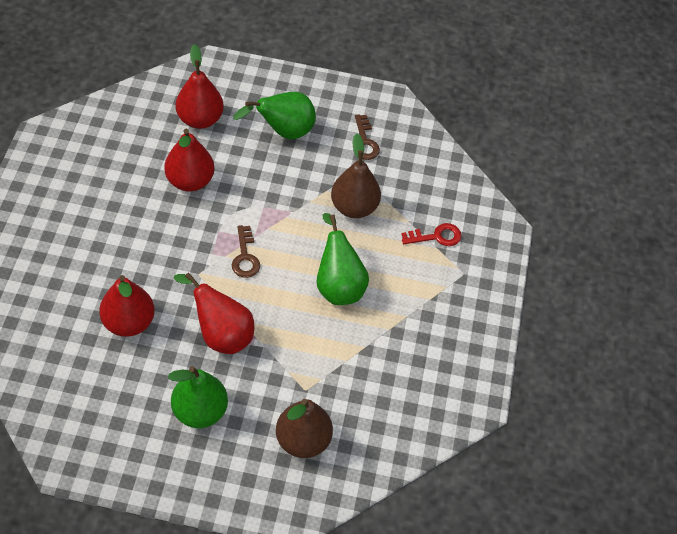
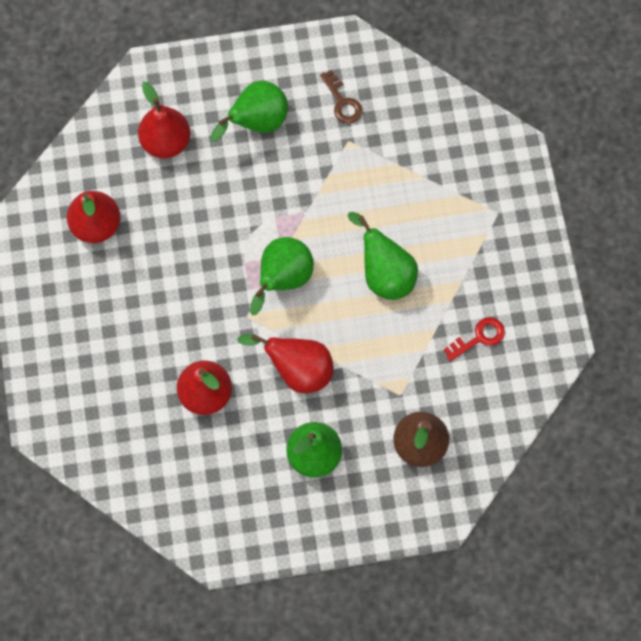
camera: 15 degrees left, 15 degrees up
red pear [164,128,215,192] -> red pear moved to [67,191,121,243]
brown key [232,225,260,278] -> green pear [250,237,314,316]
brown pear [331,134,381,218] -> none
red key [401,223,462,246] -> red key moved to [444,317,505,361]

